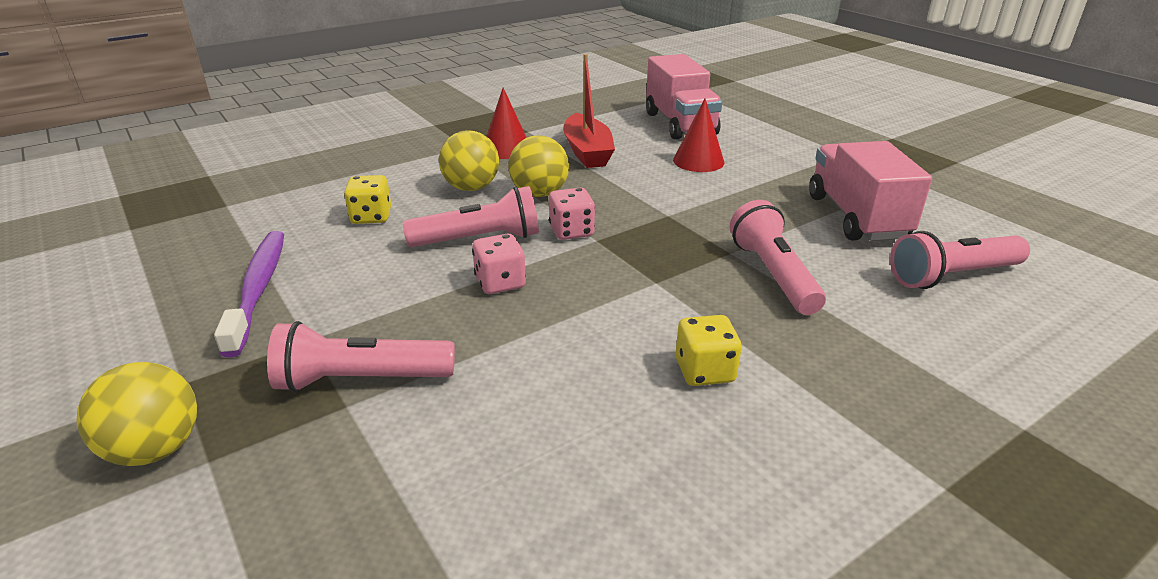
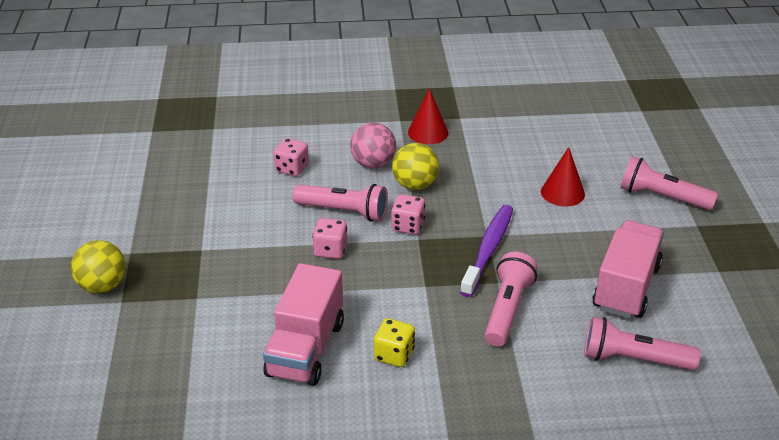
camera: 30 degrees right, 5 degrees up
purple toothbrush [214,231,284,358] -> purple toothbrush moved to [460,205,513,297]
pink flashlight [267,321,455,392] -> pink flashlight moved to [621,156,718,210]
yellow dice [344,175,391,224] -> pink dice [274,138,309,176]
yellow ball [439,130,499,191] -> pink ball [351,123,396,168]
red boat [563,54,615,168] -> none
pink truck [646,54,722,140] -> pink truck moved to [263,263,344,386]

